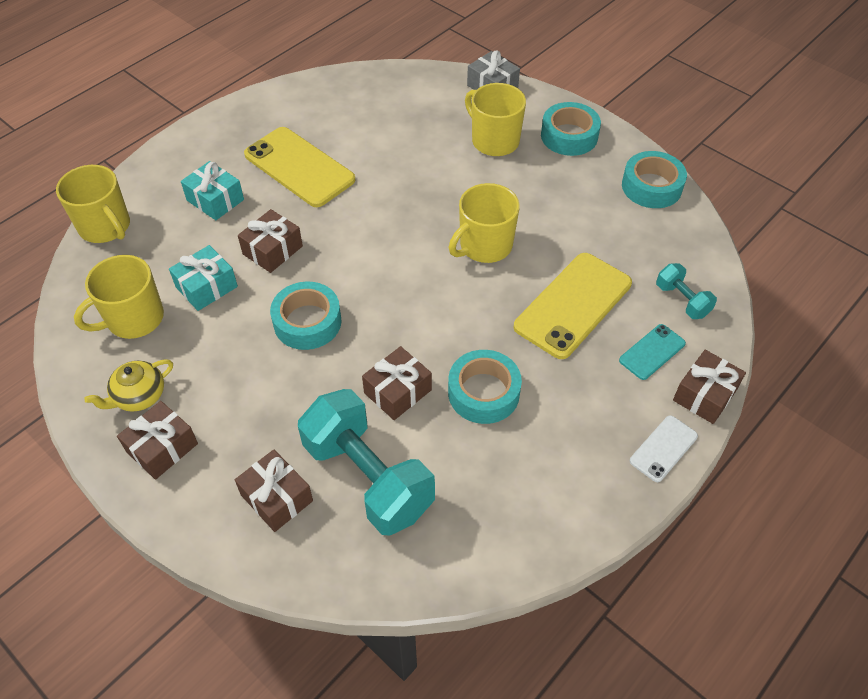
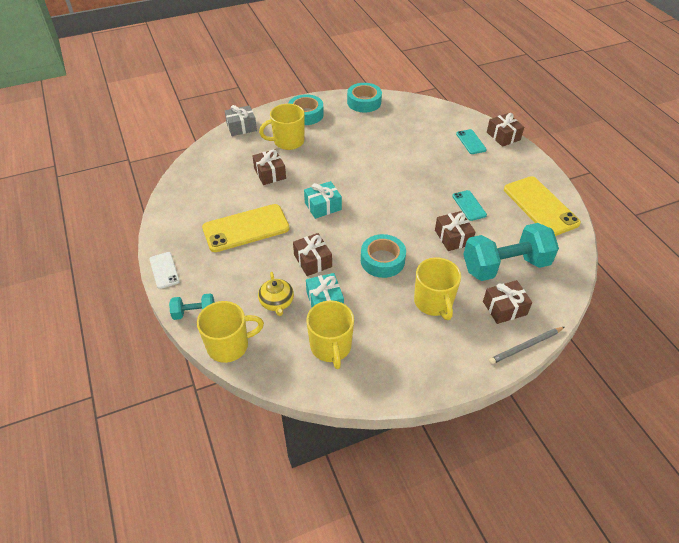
camera: 65 degrees left, 5 degrees down
yellow teapot [84,359,173,412] -> yellow teapot moved to [258,272,294,316]
brown gift [117,401,198,480] -> brown gift moved to [252,149,286,185]
turquoise gift [181,161,244,220] -> turquoise gift moved to [304,181,342,219]
turquoise tape [448,350,522,424] -> turquoise phone [452,190,487,221]
yellow mug [449,183,520,263] -> yellow mug moved to [414,257,461,320]
yellow phone [514,253,632,359] -> yellow phone moved to [504,176,581,236]
white phone [630,415,698,482] -> white phone moved to [150,252,180,289]
turquoise dumbbell [656,263,717,319] -> turquoise dumbbell moved to [169,293,215,320]
none -> grey pencil [489,327,565,364]

